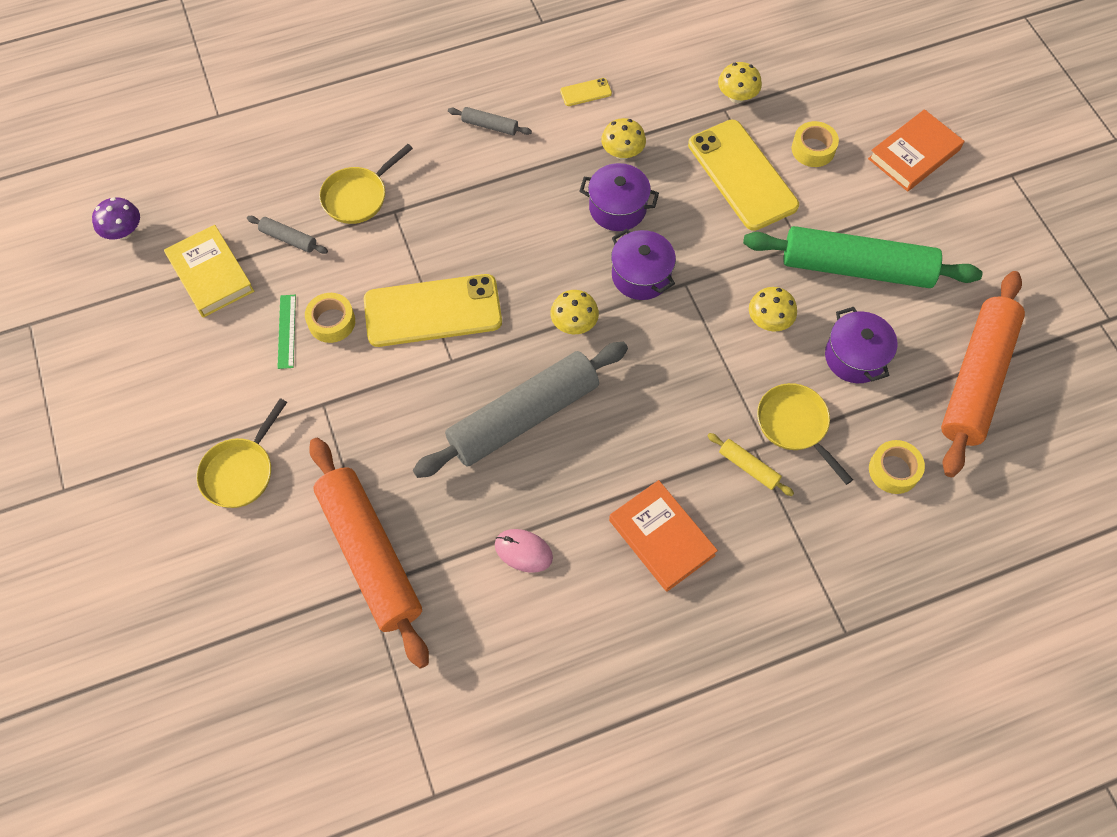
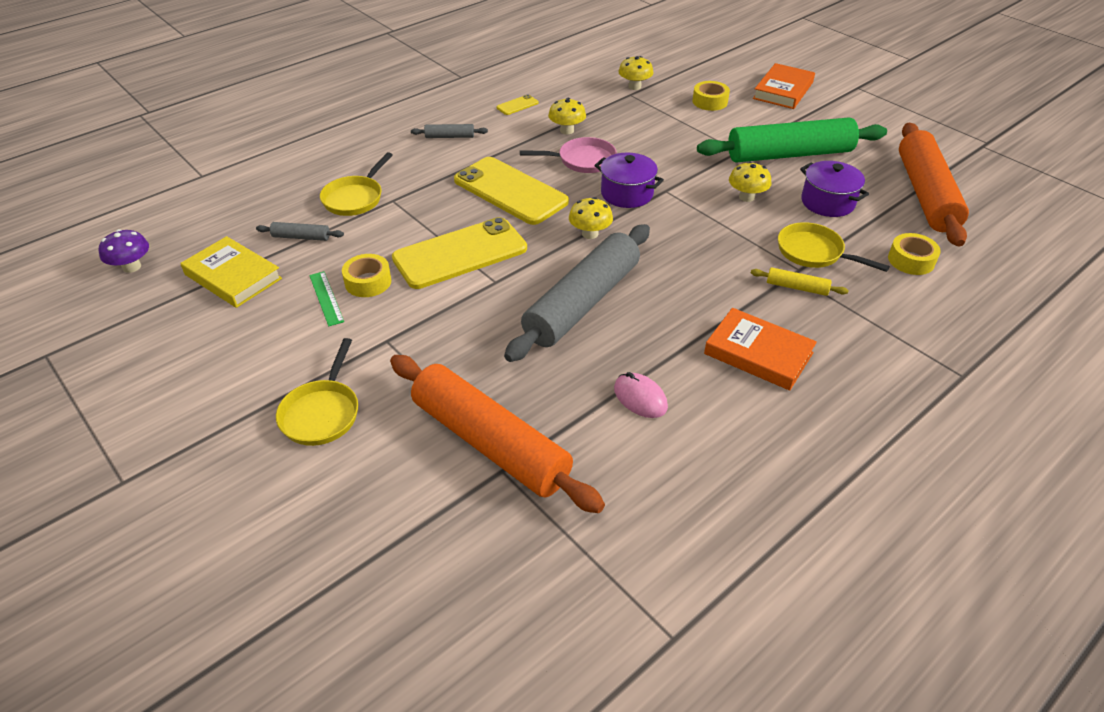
camera: 20 degrees left, 20 degrees down
pink mouse [495,529,553,573] -> pink mouse turned 45 degrees clockwise [614,372,668,418]
purple pot [579,163,659,231] -> pink pan [520,137,617,173]
yellow phone [688,120,799,231] -> yellow phone moved to [454,157,569,225]

